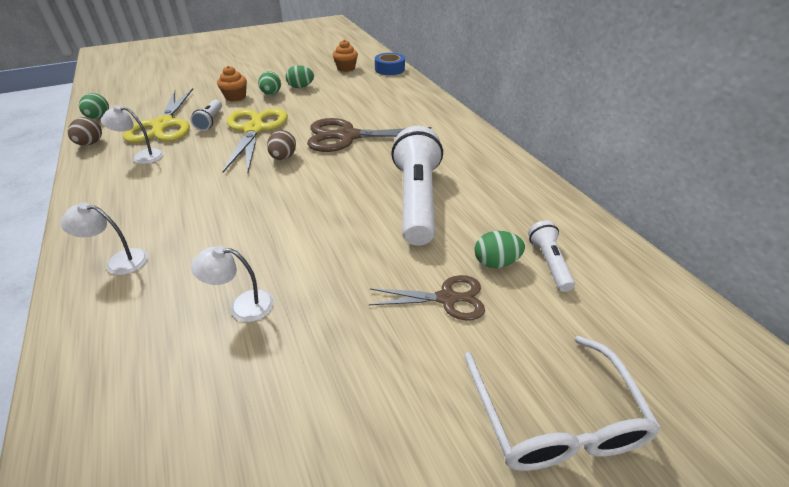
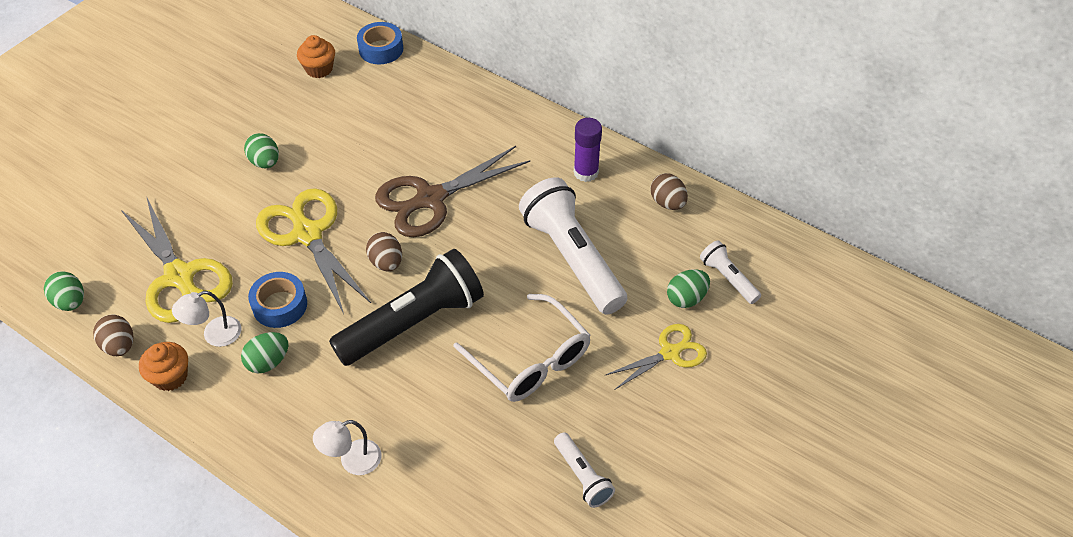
camera: 30 degrees left, 10 degrees up
white flashlight [191,99,222,131] -> white flashlight moved to [554,432,615,508]
white lamp [191,246,274,322] -> none
orange cupcake [217,66,247,101] -> orange cupcake moved to [139,342,188,391]
green egg [286,65,314,88] -> green egg moved to [241,332,288,373]
brown scissors [369,275,485,321] -> yellow scissors [606,324,707,389]
white glasses [465,336,661,471] -> white glasses moved to [453,294,591,402]
none -> blue tape [248,272,307,328]
none -> black flashlight [329,249,484,366]
none -> purple glue stick [574,118,602,182]
none -> brown egg [650,173,688,210]

